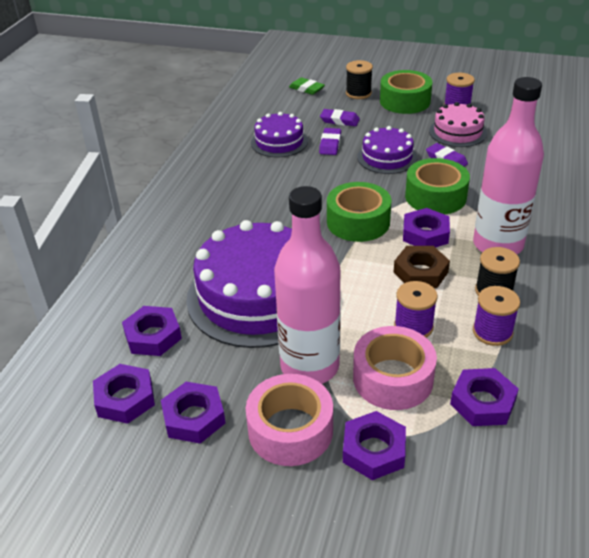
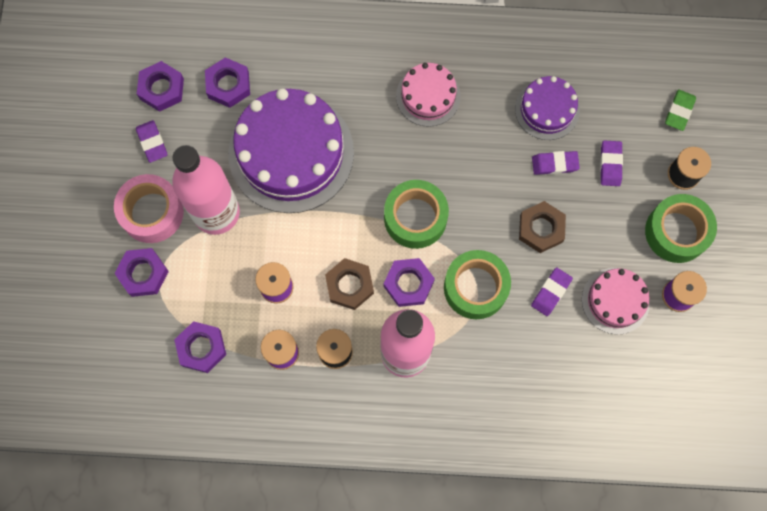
camera: 75 degrees right, 35 degrees up
purple nut [161,382,225,444] -> purple eraser [136,120,167,163]
pink tape [353,326,437,410] -> none
purple cake [357,126,417,174] -> brown nut [519,201,566,253]
none -> pink cake [396,63,461,127]

